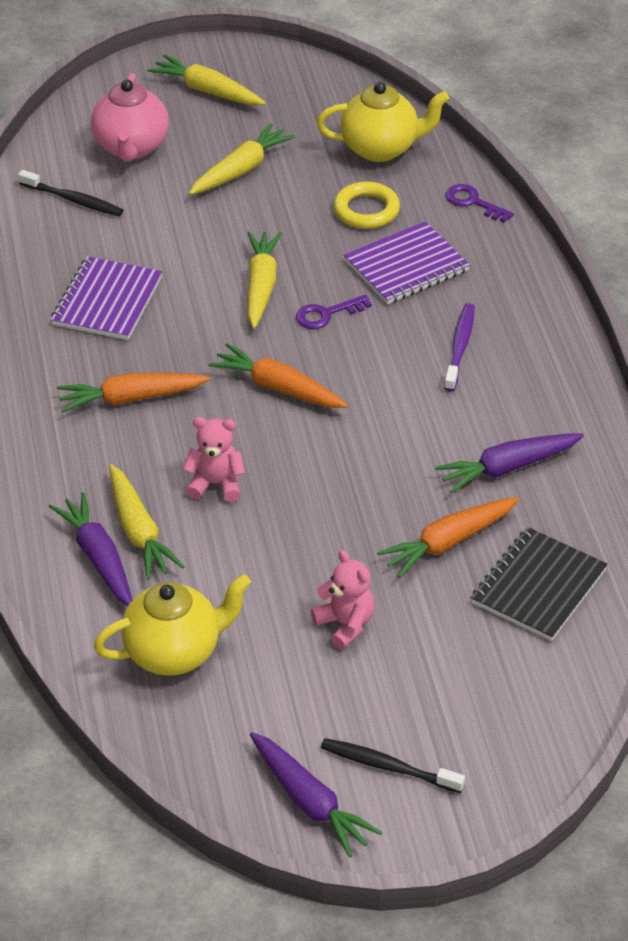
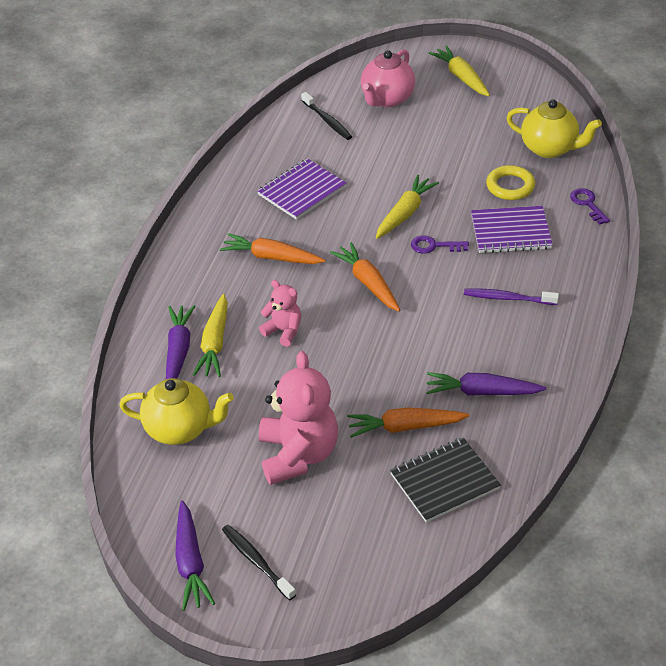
camera: 30 degrees right, 0 degrees up
yellow carrot [189,123,295,195] -> none
pink teddy bear [311,550,374,649] -> pink teddy bear [259,351,338,485], size x1.89
purple toothbrush [444,303,475,391] -> purple toothbrush turned 120 degrees counterclockwise [464,288,559,305]

